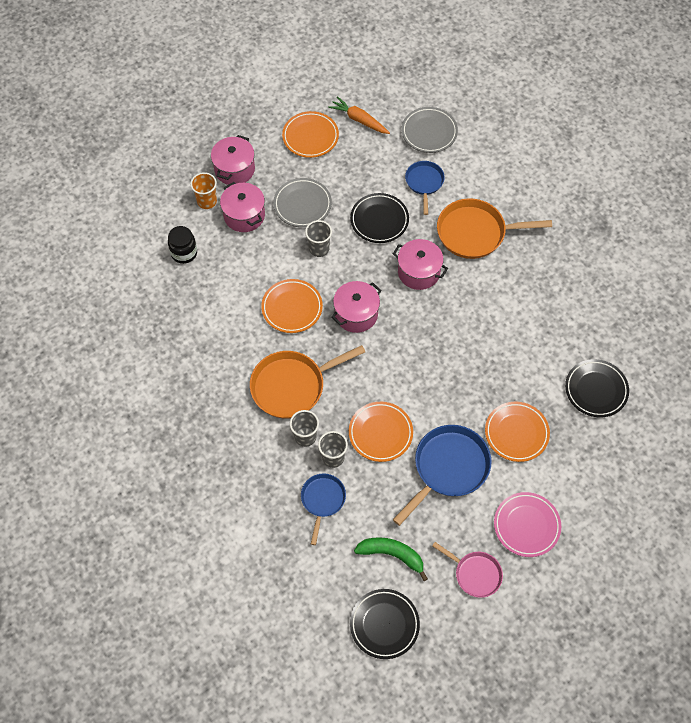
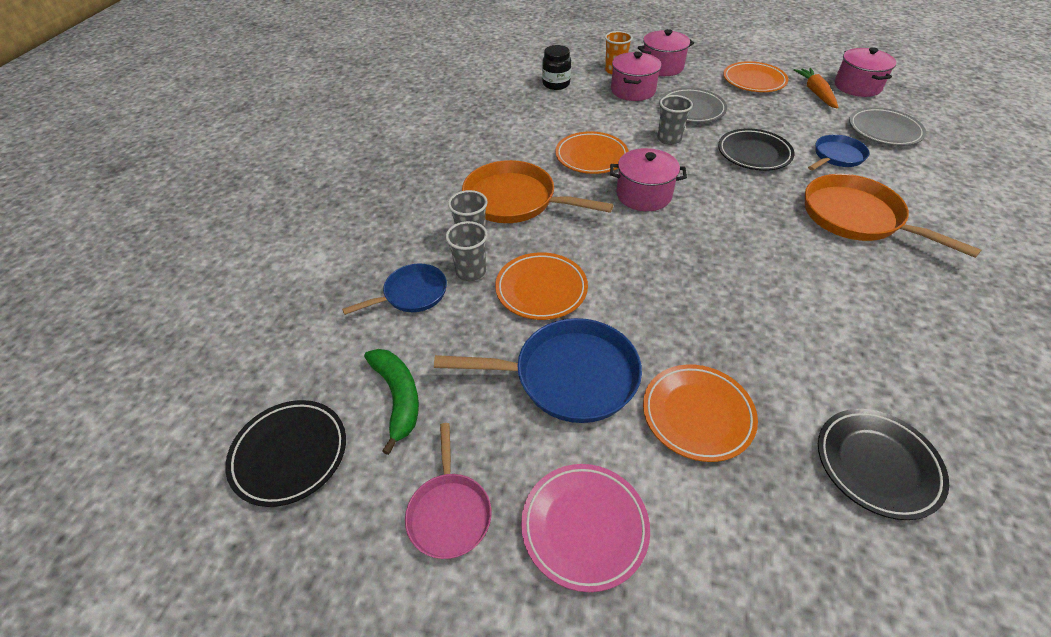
camera: 50 degrees right, 15 degrees down
pink pot [393,239,448,290] -> pink pot moved to [835,47,896,97]

